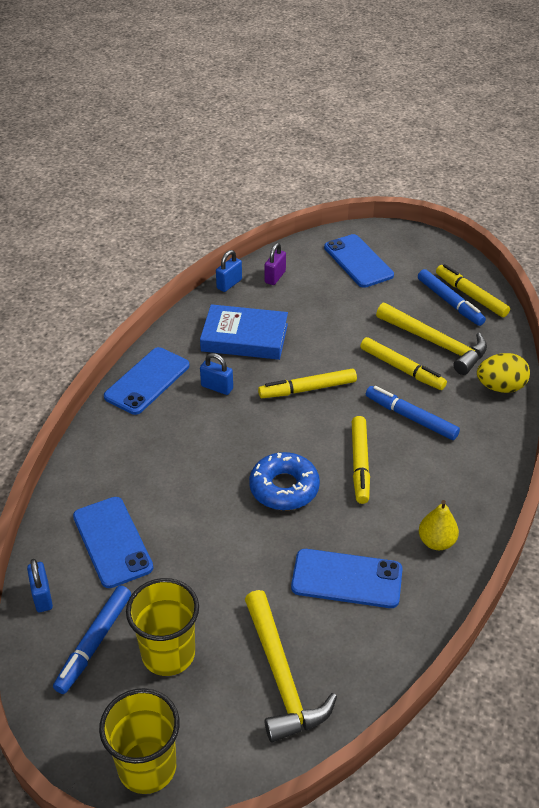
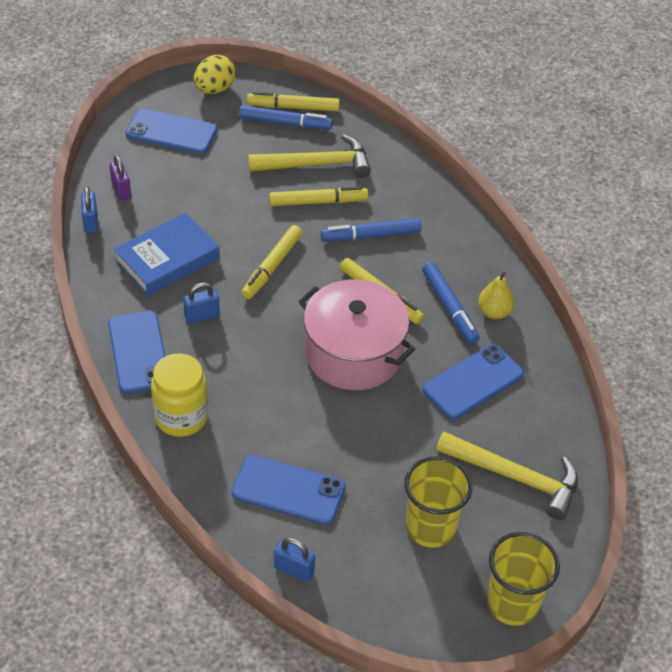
camera: 50 degrees left, 5 degrees up
blue marker [53,586,131,694] -> blue marker moved to [422,262,480,344]
blue donut [249,452,320,510] -> pink pot [298,279,415,390]
yellow egg [477,353,530,393] -> yellow egg moved to [194,55,236,94]
none -> yellow jar [151,353,208,437]

